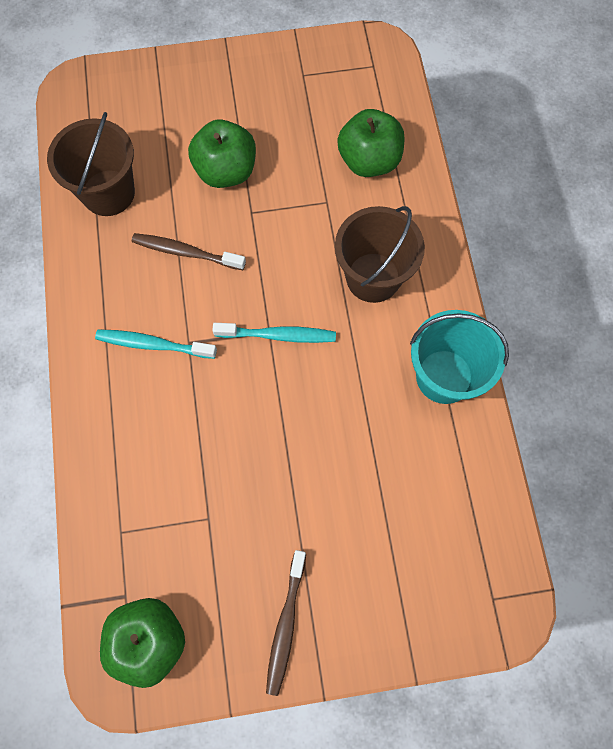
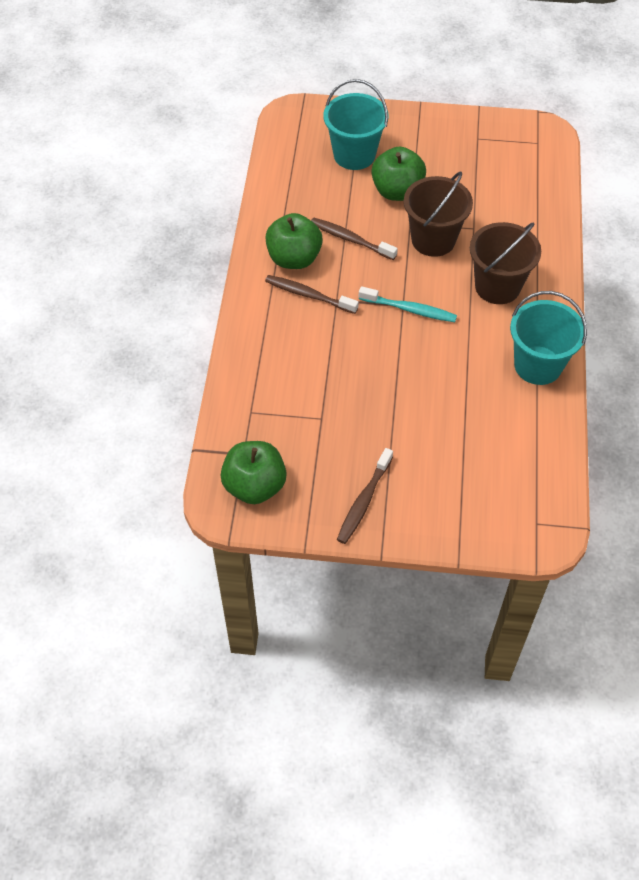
camera: 15 degrees right, 15 degrees down
brown bucket [47,112,135,216] -> brown bucket moved to [404,171,473,257]
turquoise toothbrush [95,329,217,359] -> brown toothbrush [265,275,359,314]
green apple [337,109,404,177] -> green apple moved to [265,213,323,269]
none -> turquoise bucket [323,79,389,170]

